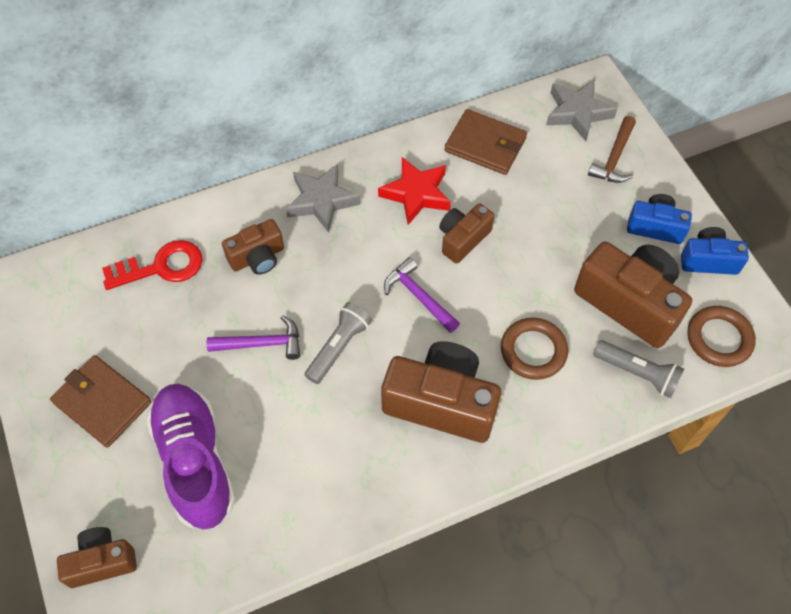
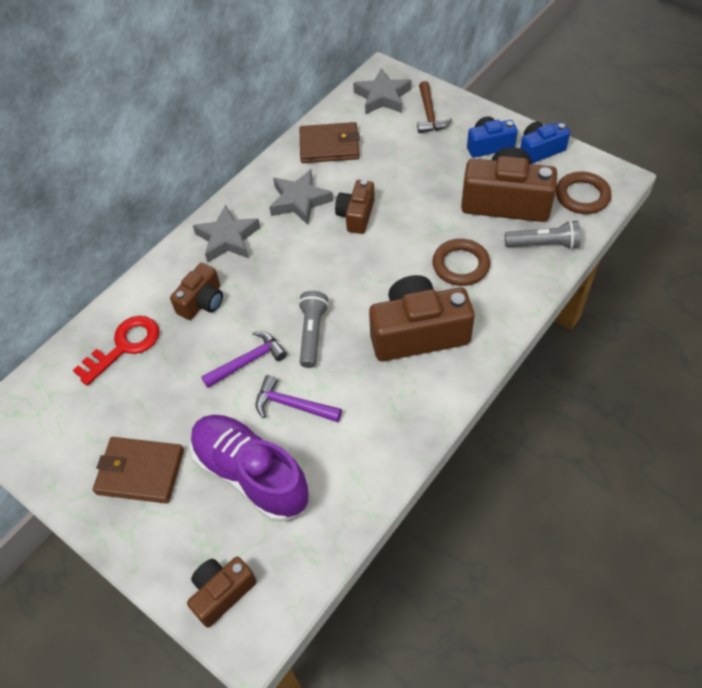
camera: 25 degrees left, 5 degrees down
red star [378,157,451,225] -> grey star [269,169,333,225]
purple hammer [384,257,460,333] -> purple hammer moved to [256,375,342,422]

